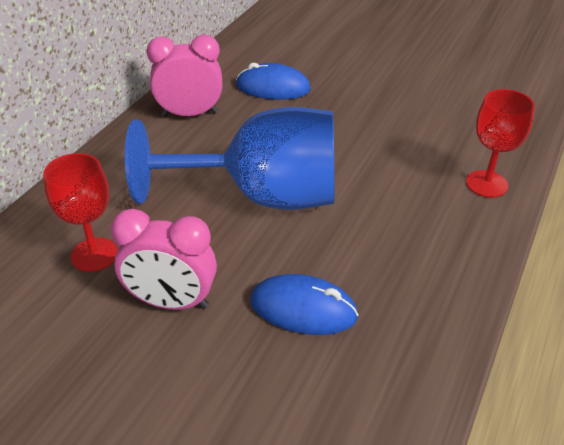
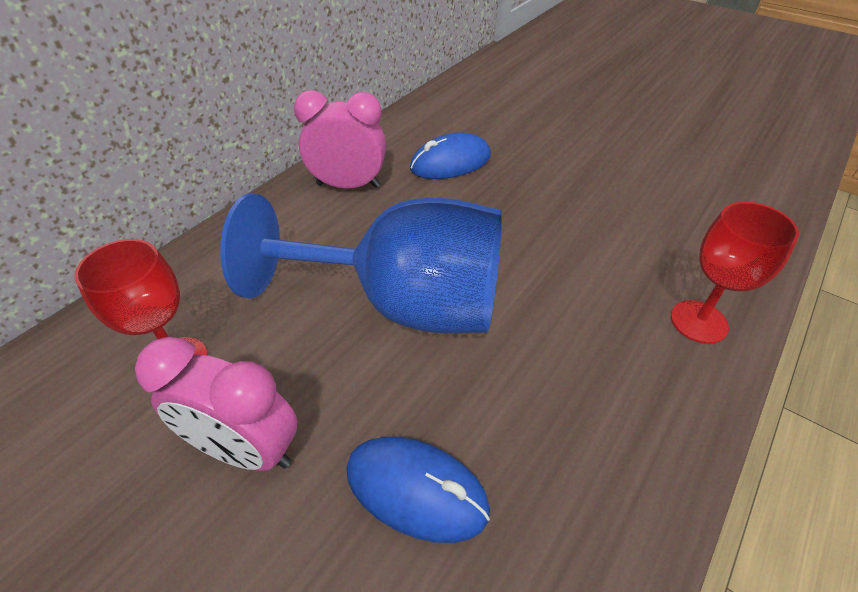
camera: 10 degrees right, 5 degrees up
blue mouse [236,63,311,100] -> blue mouse turned 45 degrees counterclockwise [410,133,491,179]

